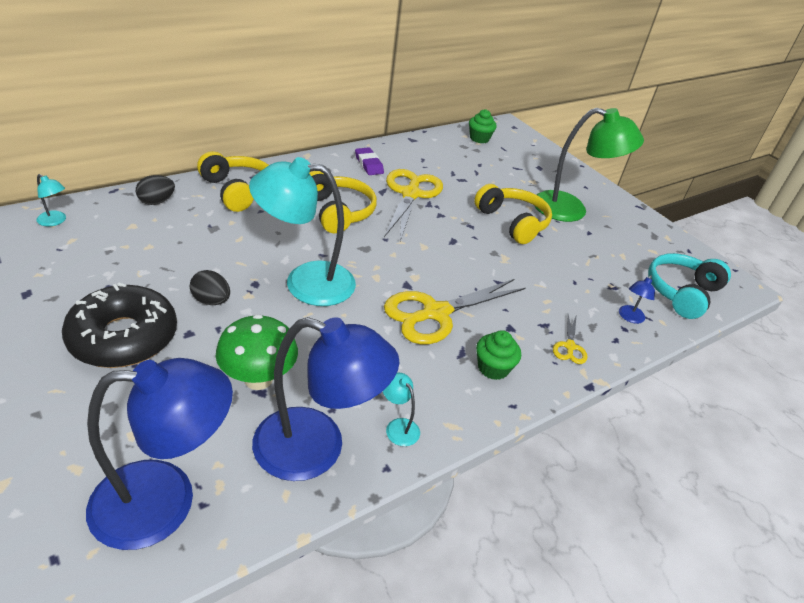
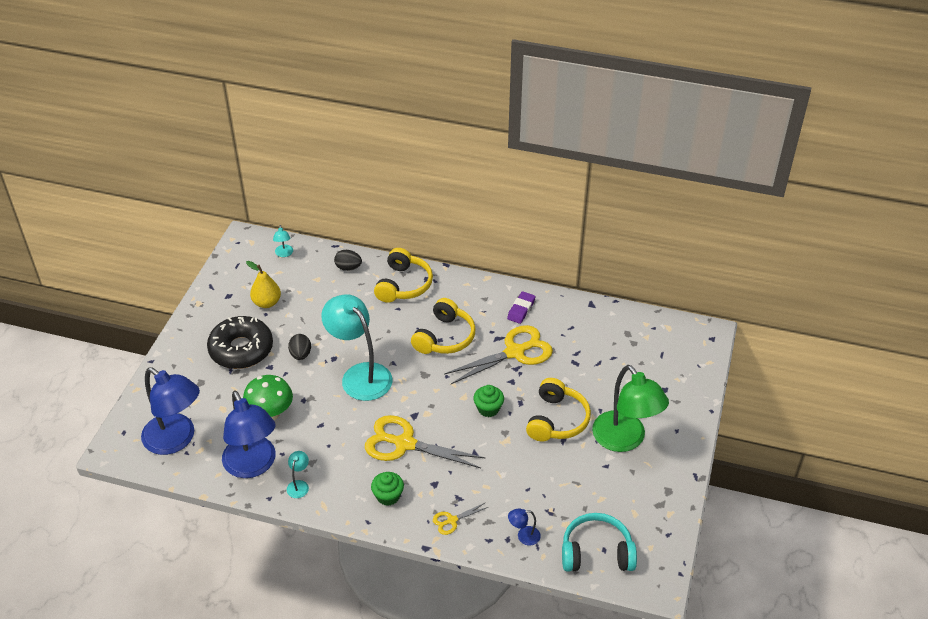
camera: 55 degrees right, 5 degrees up
green cupcake [469,109,497,143] -> green cupcake moved to [474,385,504,417]
none -> yellow pear [246,261,281,308]

